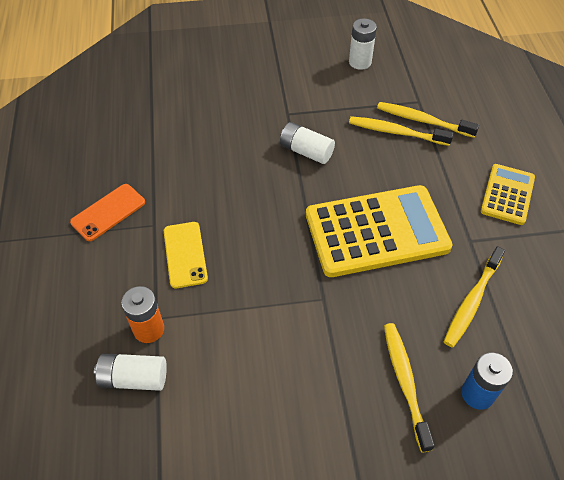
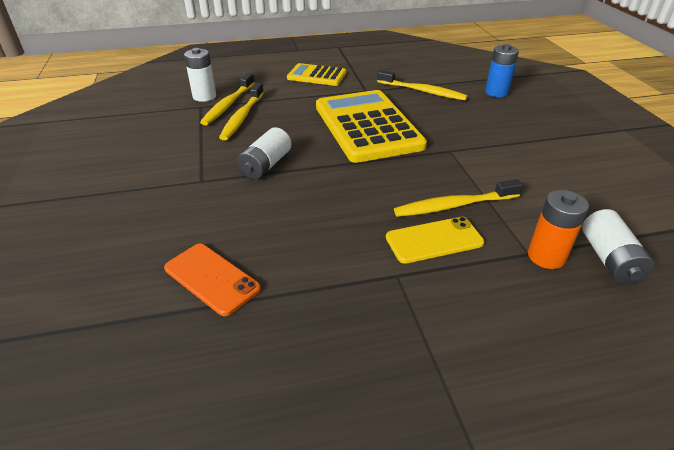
camera: 95 degrees left, 15 degrees down
orange phone [70,184,145,241] -> orange phone moved to [164,244,261,316]
white battery [349,18,377,70] -> white battery moved to [184,48,216,102]
yellow toothbrush [384,323,435,453] -> yellow toothbrush moved to [394,179,523,217]

